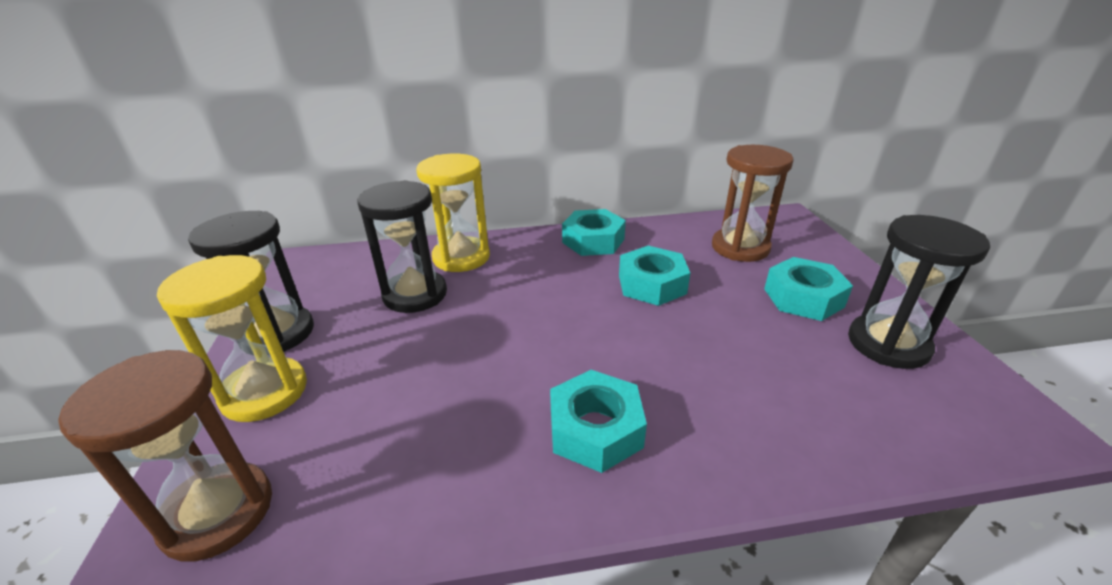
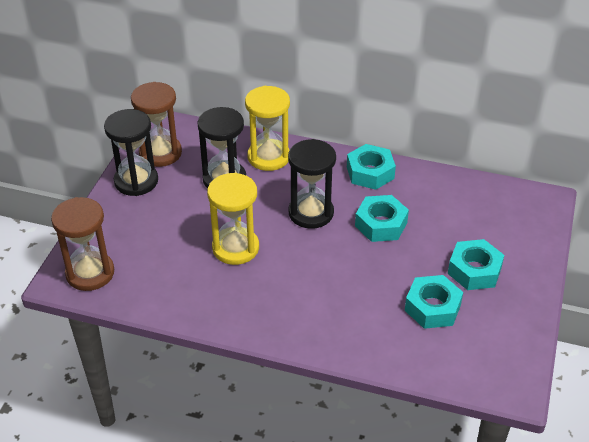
camera: 25 degrees right, 10 degrees up
yellow hourglass [157,255,307,422] -> yellow hourglass moved to [207,173,259,265]
turquoise nut [550,370,647,473] -> turquoise nut moved to [405,275,463,329]
brown hourglass [712,145,794,262] -> brown hourglass moved to [131,82,182,167]
black hourglass [848,215,990,369] -> black hourglass moved to [288,139,336,229]

